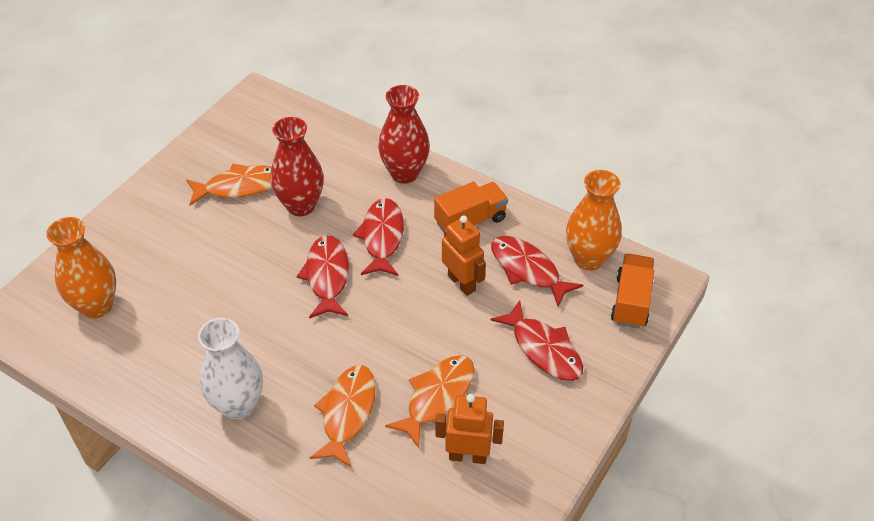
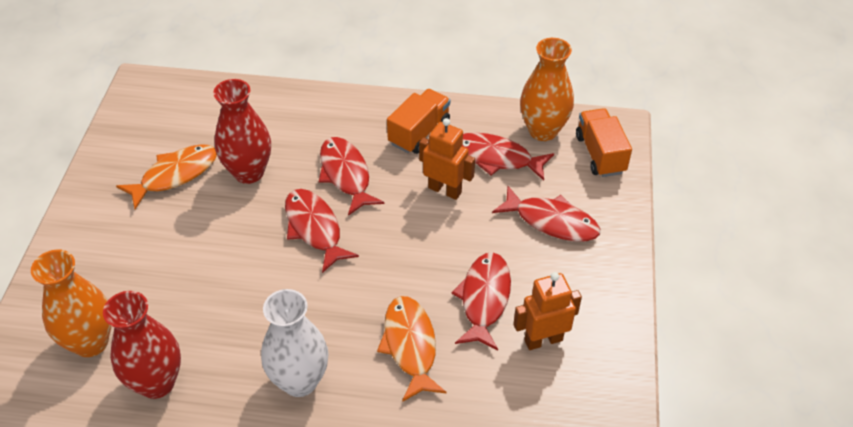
camera: 25 degrees left, 0 degrees up
red vase [378,85,430,184] -> red vase moved to [103,291,181,399]
orange fish [385,355,474,448] -> red fish [451,252,511,351]

